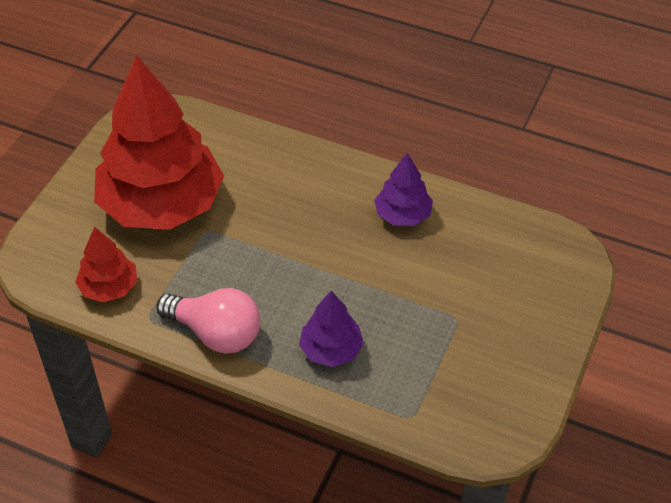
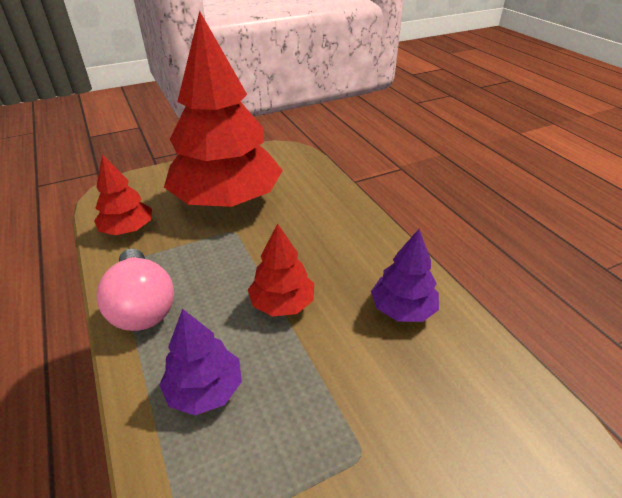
camera: 40 degrees right, 10 degrees down
none -> red tree [248,223,314,317]

